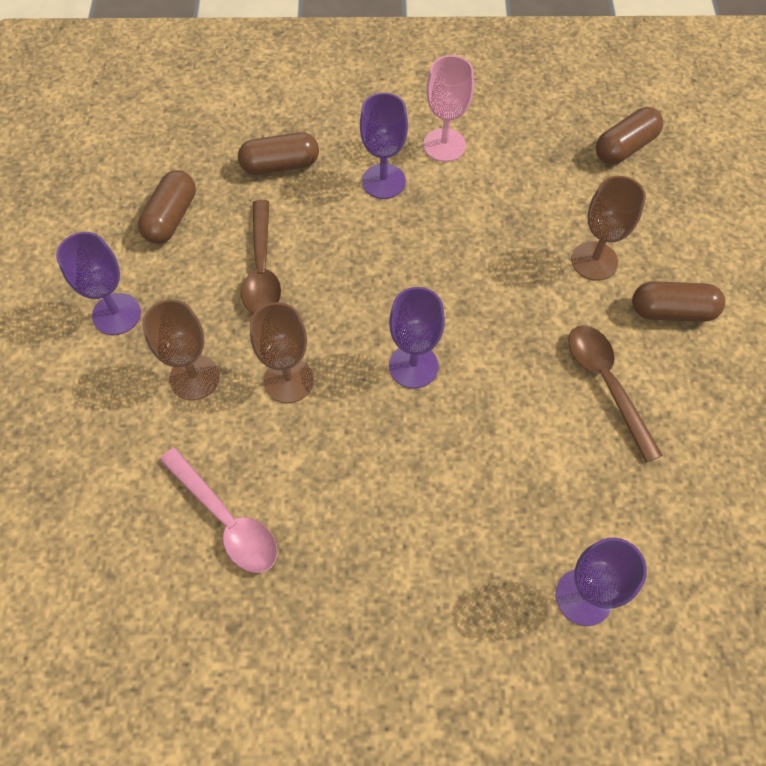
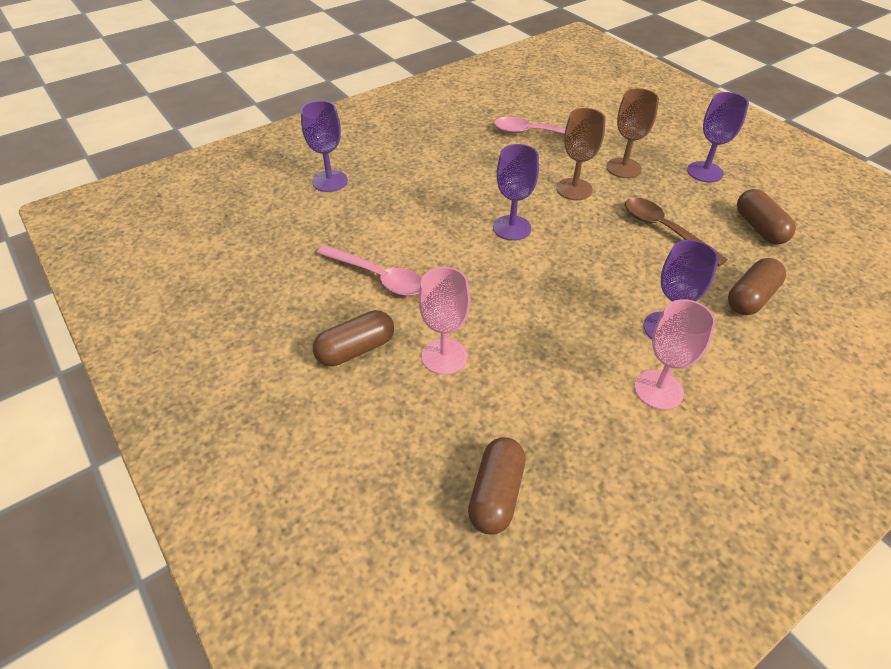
camera: 145 degrees right, 15 degrees down
brown spoon [568,325,663,463] -> pink spoon [317,245,422,296]
brown goblet [571,176,646,281] -> pink goblet [419,267,470,375]

